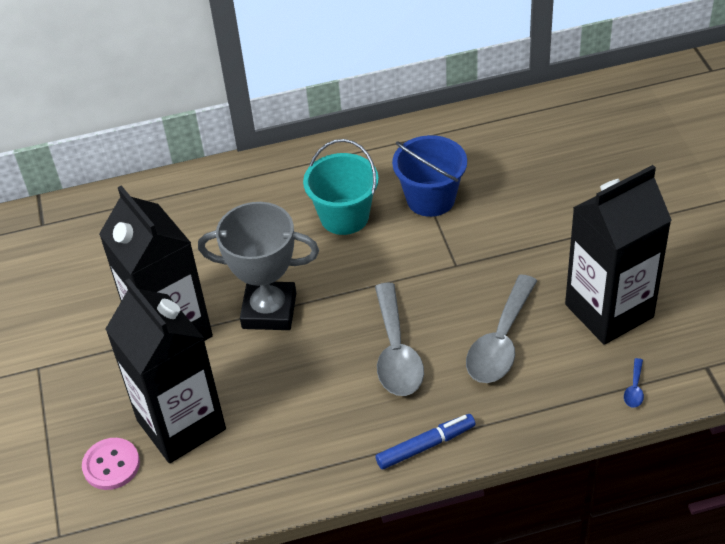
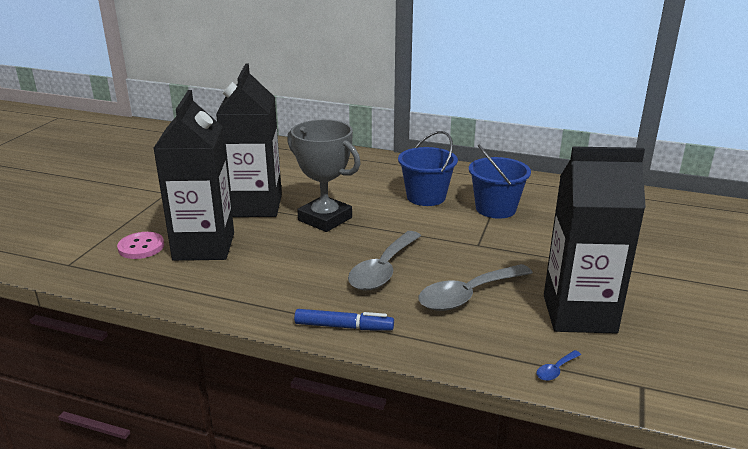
camera: 30 degrees right, 20 degrees down
turquoise bucket [303,139,379,235] -> blue bucket [398,131,458,206]

